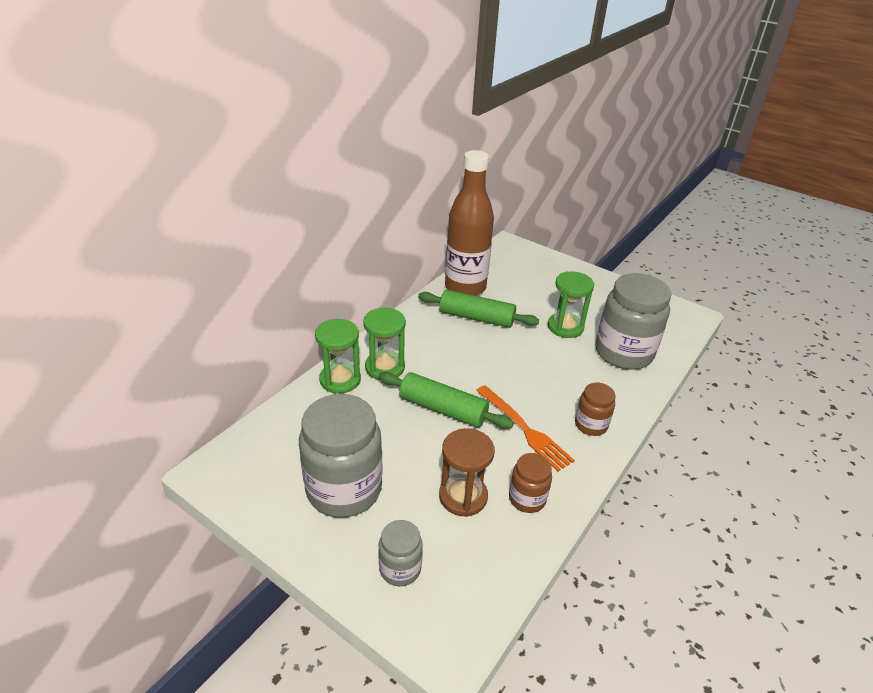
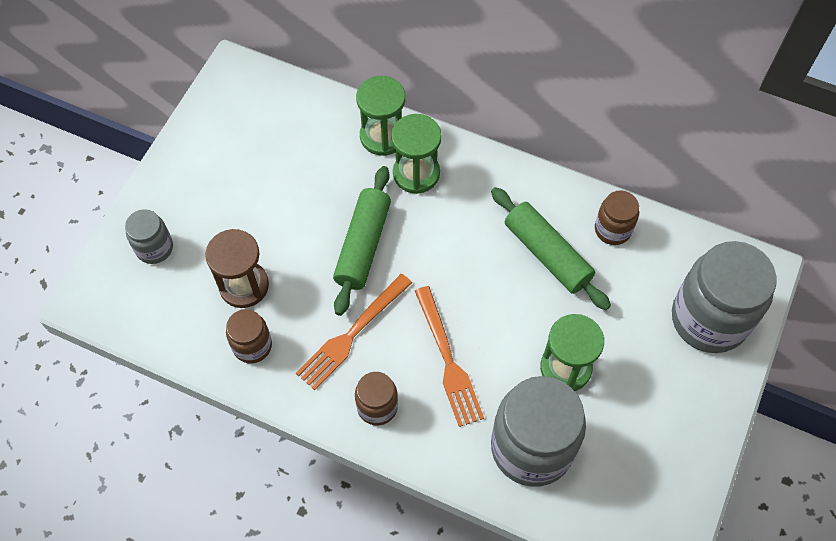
camera: 80 degrees right, 25 degrees up
grey jar [299,394,383,518] -> grey jar moved to [672,241,777,353]
green rolling pin [418,289,539,328] -> green rolling pin turned 45 degrees counterclockwise [491,187,611,310]
brown bottle [445,150,494,296] -> brown jar [595,190,639,245]
none -> orange fork [415,286,484,427]

